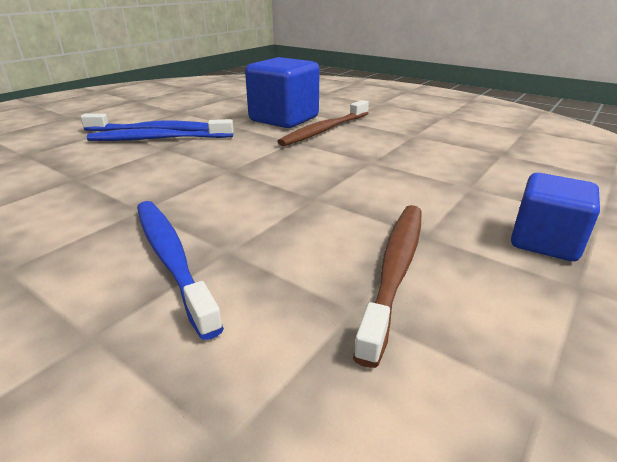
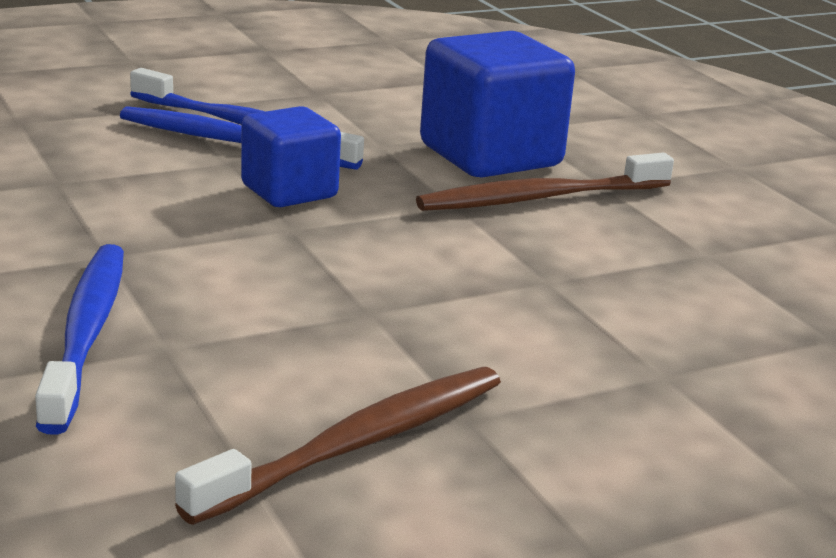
camera: 25 degrees right, 5 degrees down
blue cube [511,173,600,261] -> blue cube moved to [241,106,341,207]

